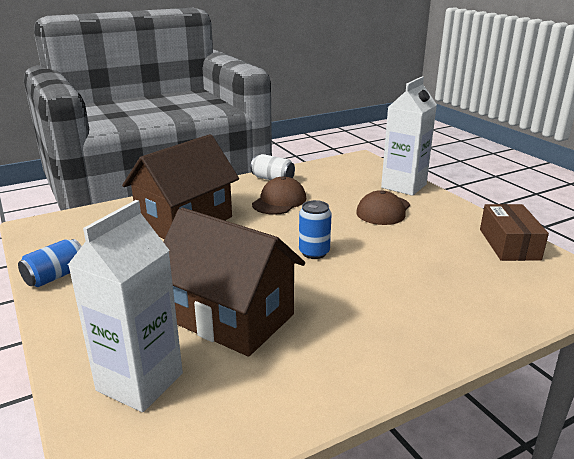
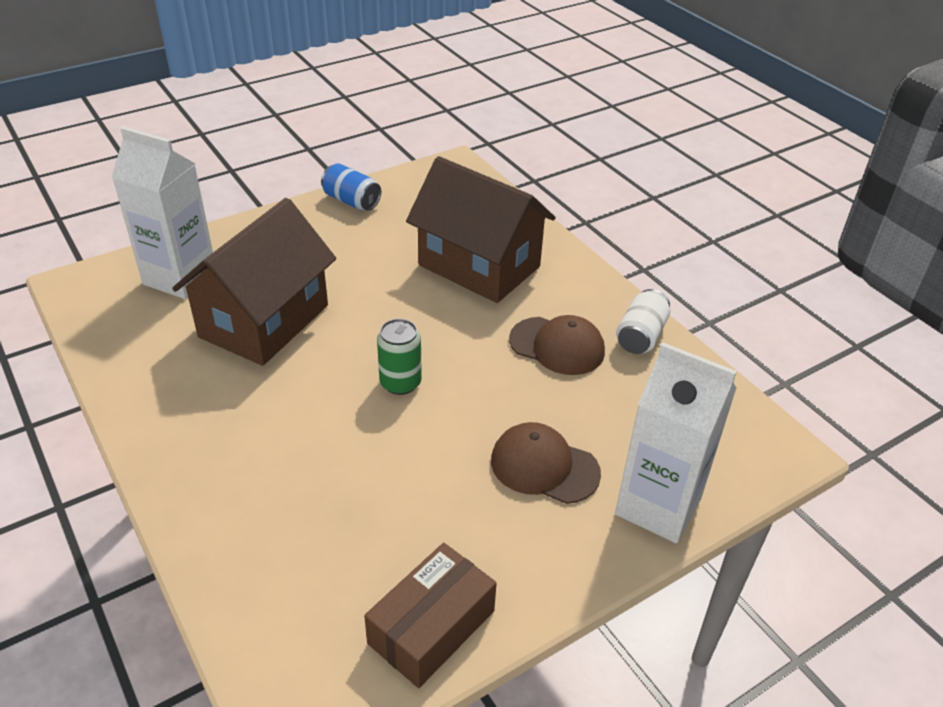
camera: 85 degrees right, 15 degrees up
blue can [299,200,332,259] -> green can [377,319,422,395]
brown box [480,204,549,261] -> brown box turned 45 degrees counterclockwise [364,543,497,688]

